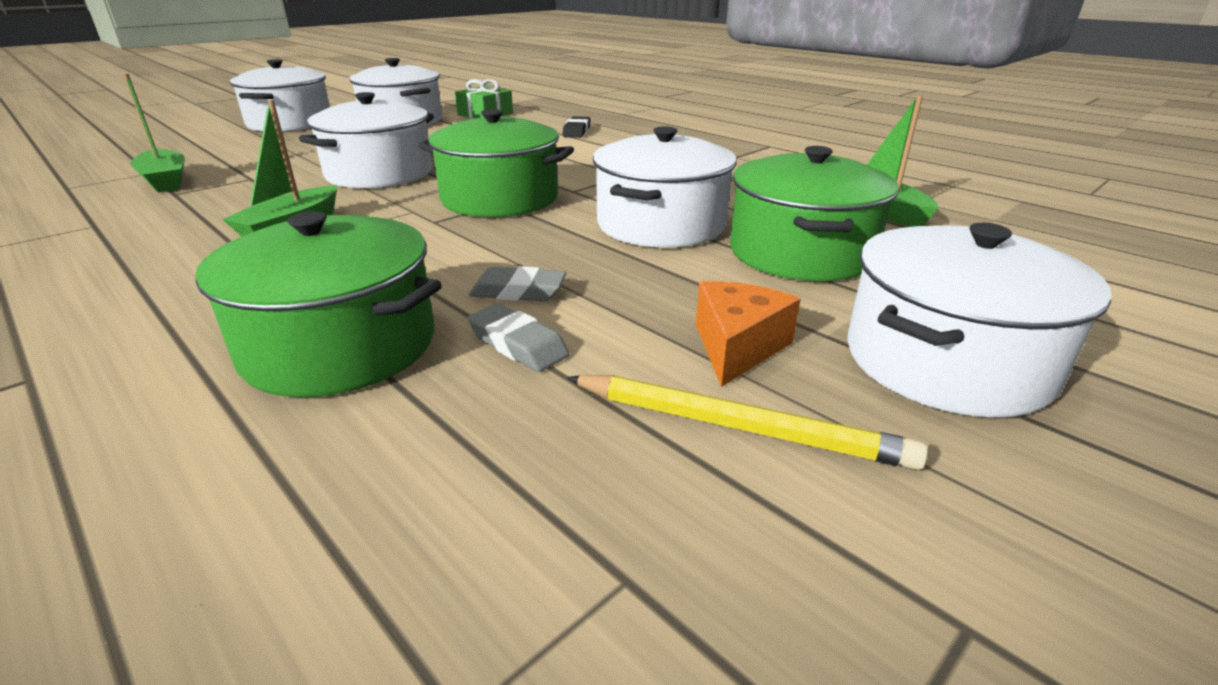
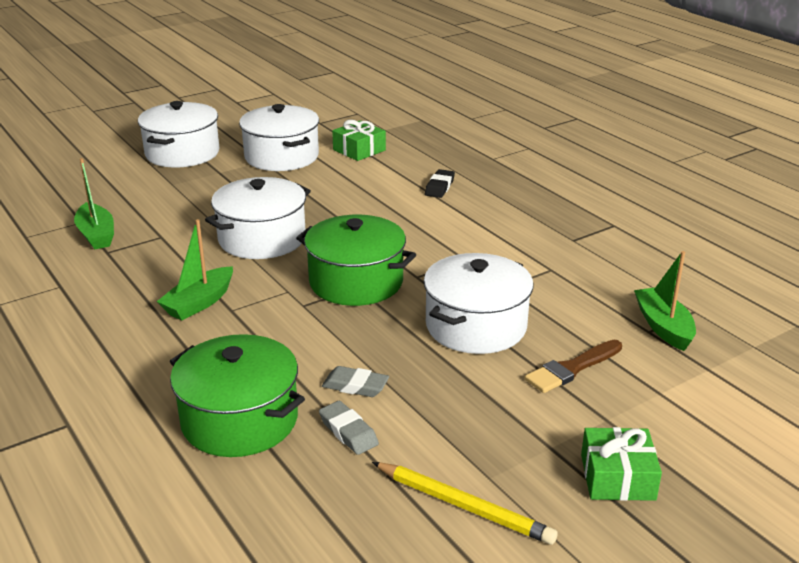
camera: 10 degrees right, 0 degrees up
orange cheese [696,281,801,387] -> none
green pot [730,146,899,281] -> brown brush [525,340,622,393]
white pot [847,223,1112,417] -> green gift [581,427,662,501]

